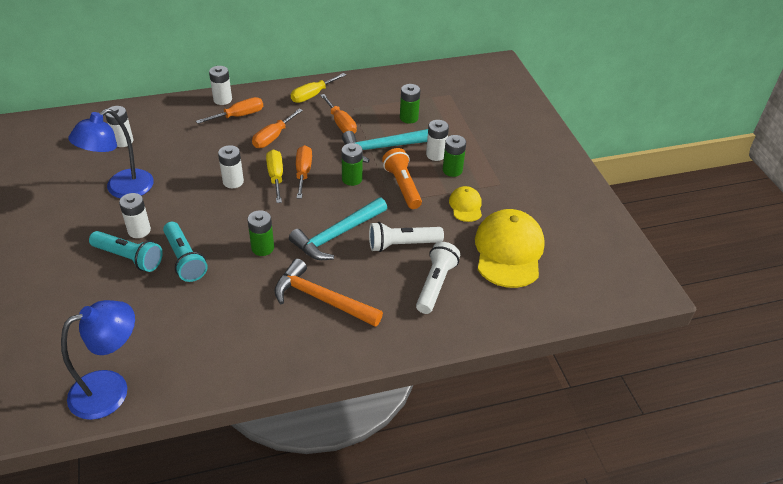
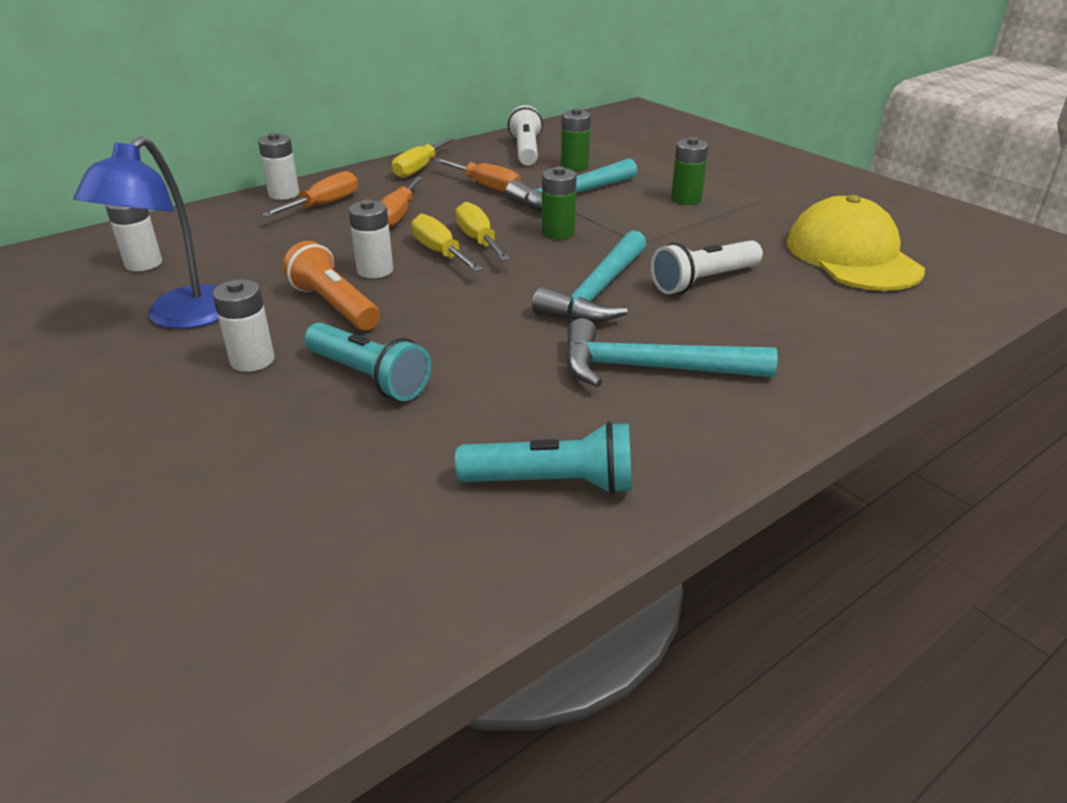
camera: 20 degrees left, 10 degrees down
blue lamp [61,300,135,420] -> none
turquoise flashlight [89,231,163,272] -> turquoise flashlight moved to [455,421,632,494]
green battery [247,210,274,256] -> none
orange hammer [274,259,383,327] -> turquoise hammer [565,318,777,387]
orange screwdriver [296,145,312,199] -> yellow screwdriver [455,202,510,261]
orange flashlight [382,148,422,209] -> orange flashlight moved to [283,241,380,330]
white flashlight [416,242,460,314] -> white flashlight moved to [508,105,543,165]
white battery [426,120,449,161] -> none
yellow cap [449,186,482,222] -> none

